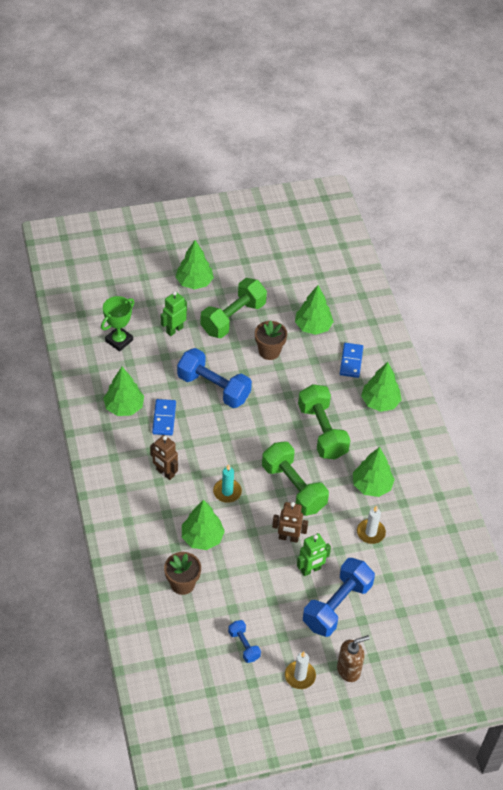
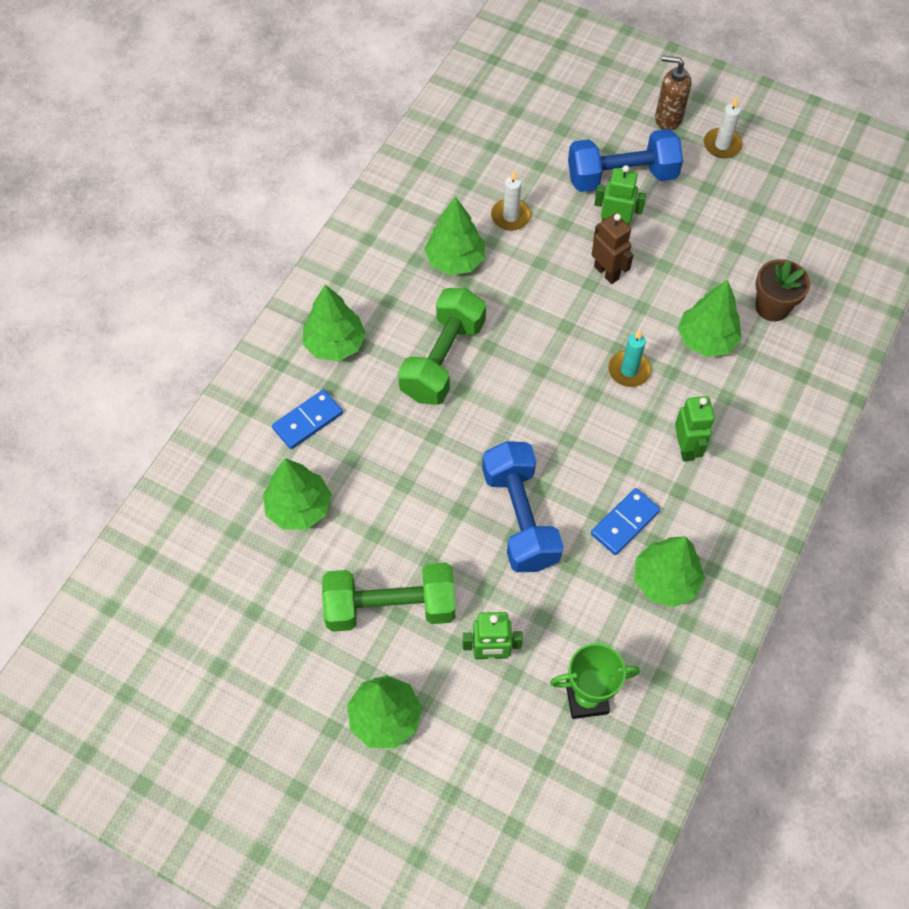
camera: 135 degrees left, 10 degrees up
brown robot [150,435,178,480] -> green robot [675,396,715,462]
blue dumbbell [228,620,261,663] -> none
brown flower pot [255,320,287,360] -> none
green dumbbell [262,441,329,516] -> none

